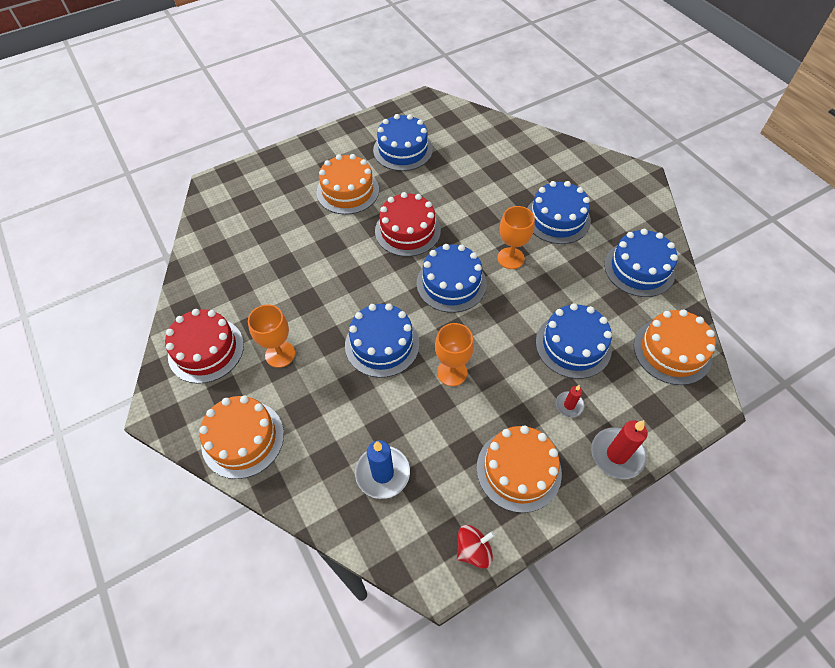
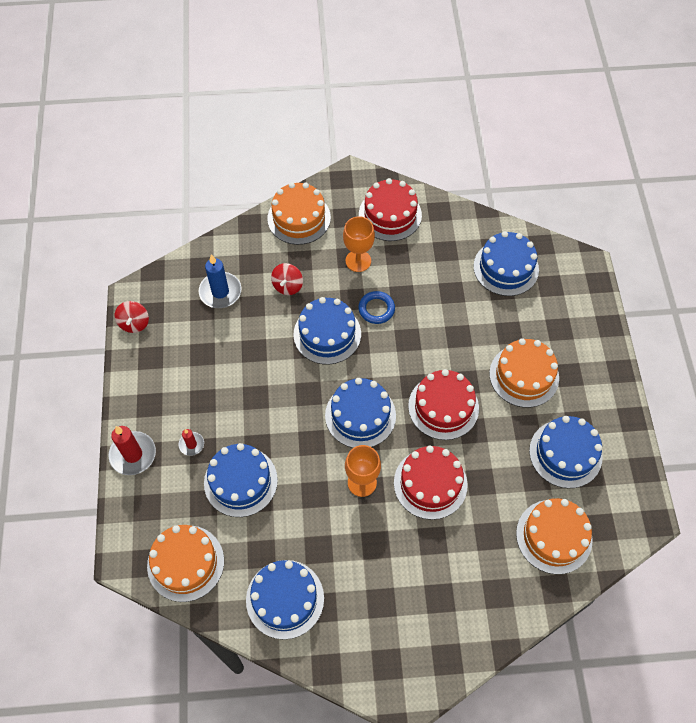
camera: 115 degrees right, 5 degrees up
orange goblet [435,323,474,386] -> none
orange cake [477,426,562,513] -> orange cake moved to [516,498,593,574]
blue cake [527,181,591,244] -> blue cake moved to [474,231,539,296]
none -> red spinning top [271,263,303,295]
none -> blue ring [358,291,395,324]
none -> red cake [394,445,468,520]

